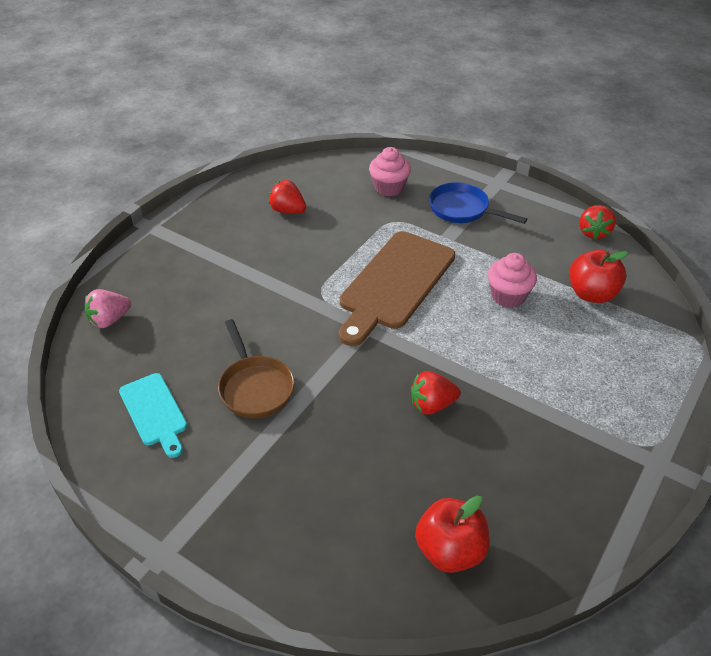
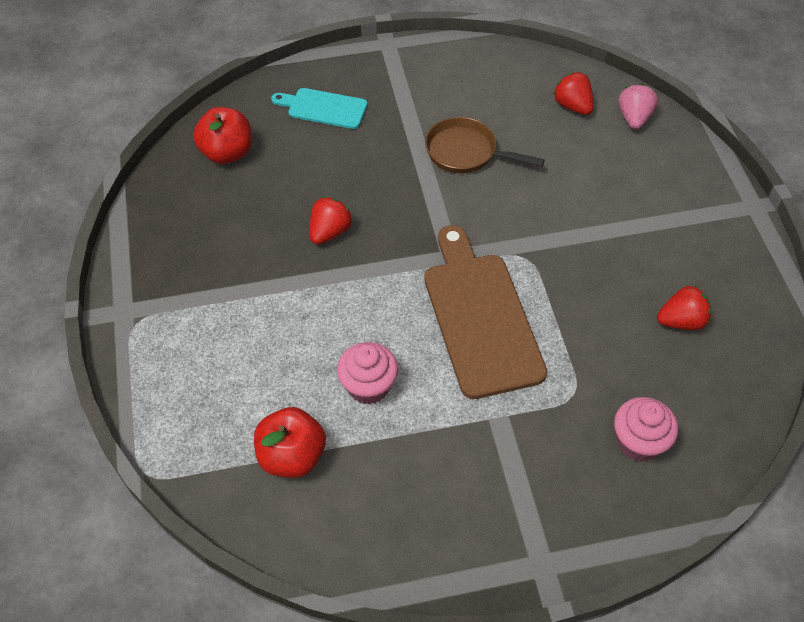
camera: 135 degrees right, 10 degrees up
turquoise cutting board [119,373,187,458] -> turquoise cutting board moved to [271,88,368,129]
blue pan [429,182,527,224] -> none
red strawberry [579,205,616,240] -> red strawberry moved to [553,72,594,115]

